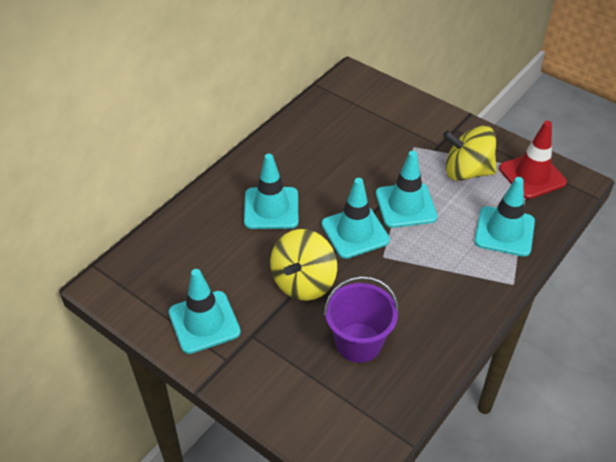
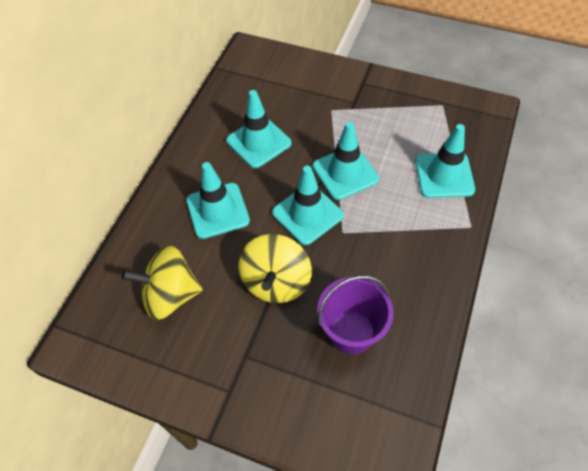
camera: 15 degrees left, 10 degrees up
turquoise traffic cone [169,269,241,354] -> turquoise traffic cone moved to [226,90,292,168]
yellow spinning top [443,126,497,181] -> yellow spinning top moved to [121,246,203,320]
red traffic cone [499,121,567,199] -> none

